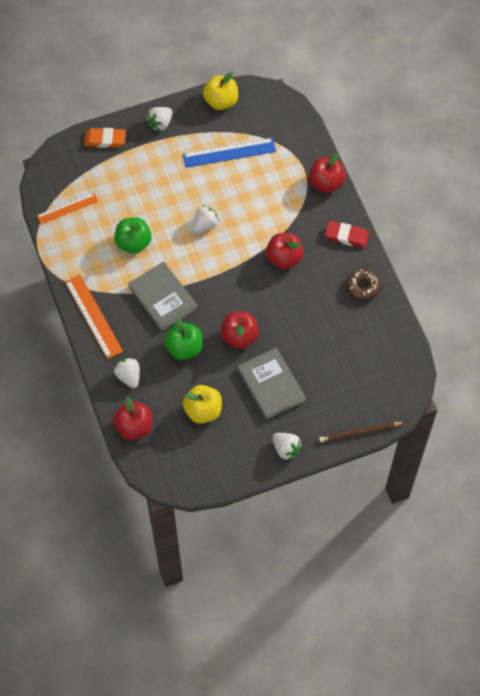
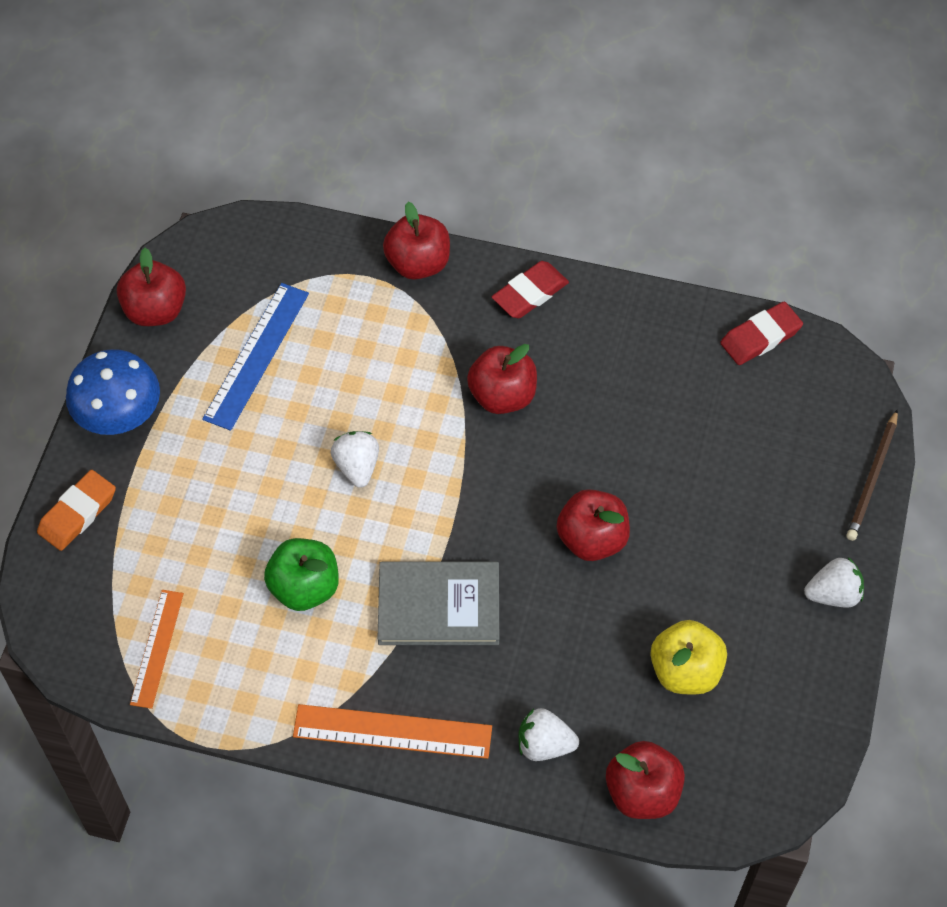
camera: 55 degrees left, 5 degrees down
white strawberry [147,107,172,131] -> blue mushroom [66,349,160,435]
green apple [164,318,203,360] -> none
yellow apple [203,72,238,110] -> red apple [117,248,186,326]
grey book [237,347,306,420] -> none
brown donut [346,269,380,301] -> none
none -> red eraser [720,301,803,365]

